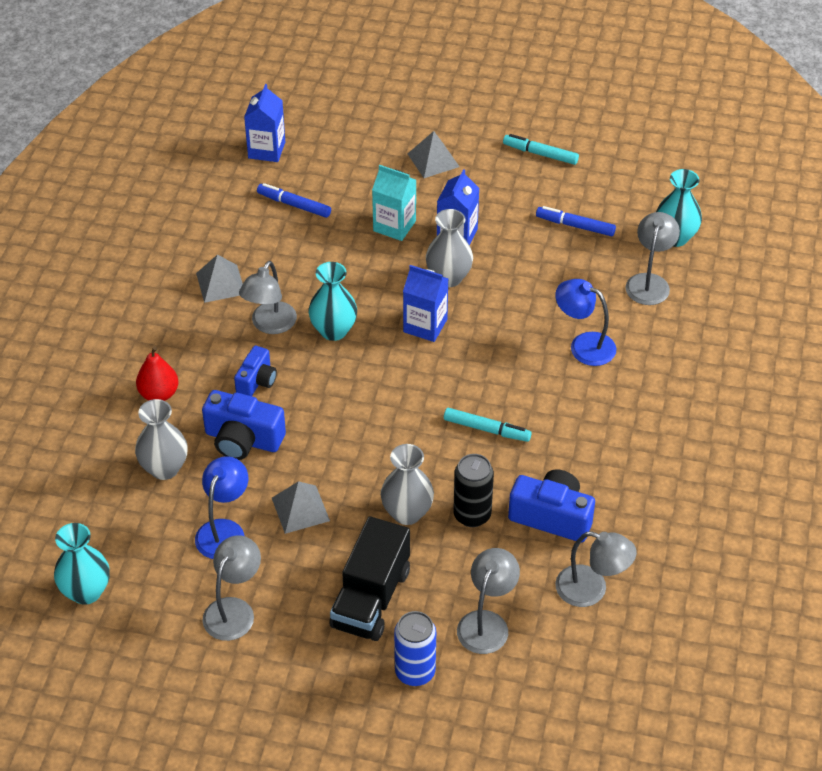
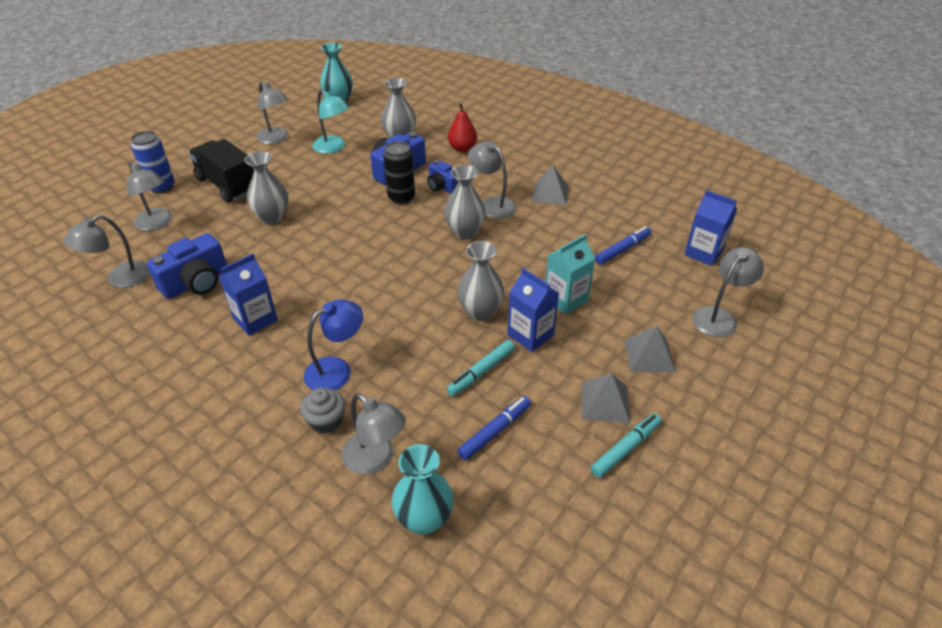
camera: 115 degrees right, 5 degrees down
blue lamp [195,456,248,559] -> turquoise lamp [313,90,349,154]
grey pyramid [272,481,330,534] -> grey pyramid moved to [582,373,630,423]
turquoise vase [308,262,357,341] -> grey vase [444,165,485,239]
blue carton [403,265,449,342] -> blue carton moved to [219,253,278,336]
turquoise marker [444,408,532,442] -> turquoise marker moved to [446,340,515,396]
black can [453,454,494,527] -> black can moved to [383,141,415,204]
none -> grey cupcake [300,388,345,434]
none -> grey lamp [692,247,764,337]

